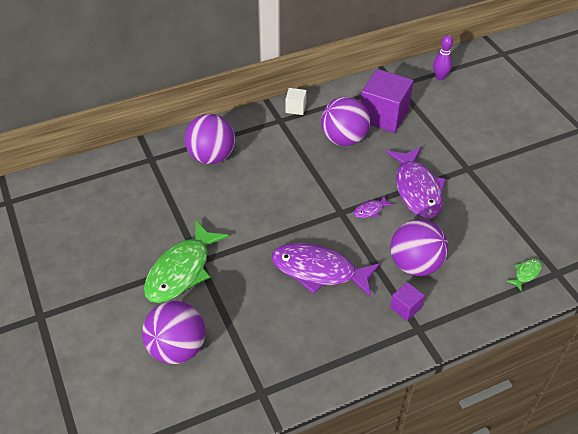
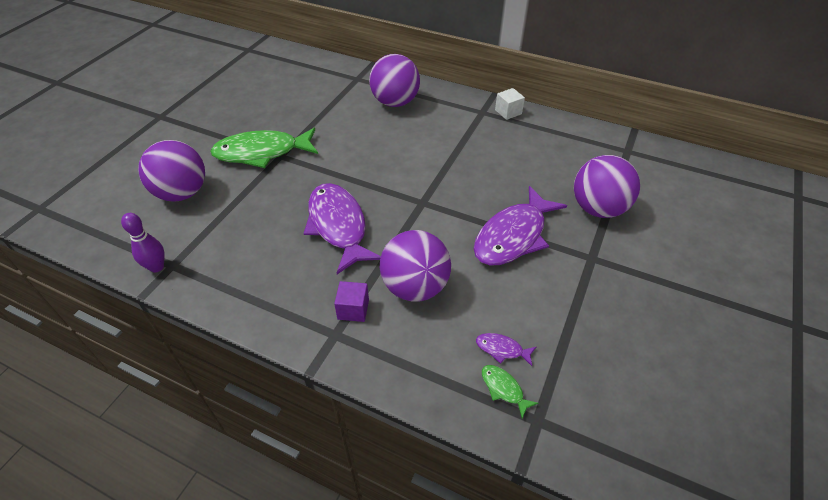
camera: 50 degrees right, 0 degrees up
purple ball [321,97,370,146] -> purple ball moved to [574,155,640,218]
purple fish [354,196,393,218] -> purple fish moved to [476,333,537,366]
purple cube [361,69,414,133] -> none
purple bowling pin [433,35,453,80] -> purple bowling pin moved to [121,213,165,272]
green fish [507,259,542,291] -> green fish turned 135 degrees counterclockwise [482,365,539,418]

